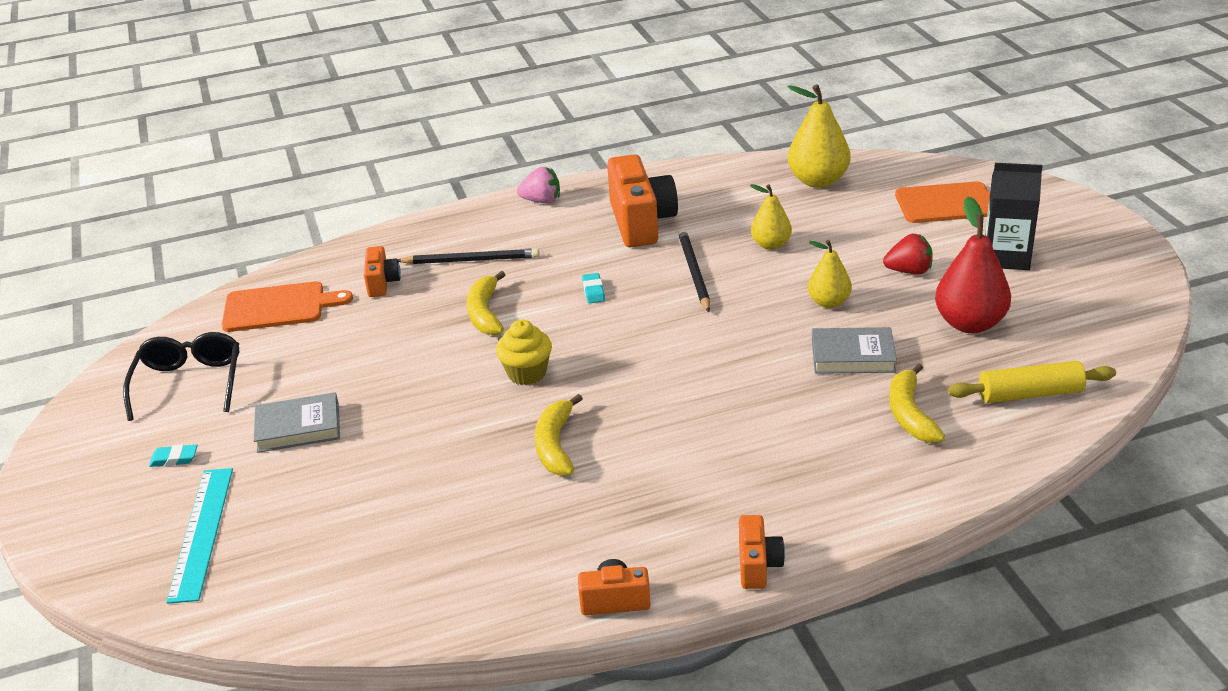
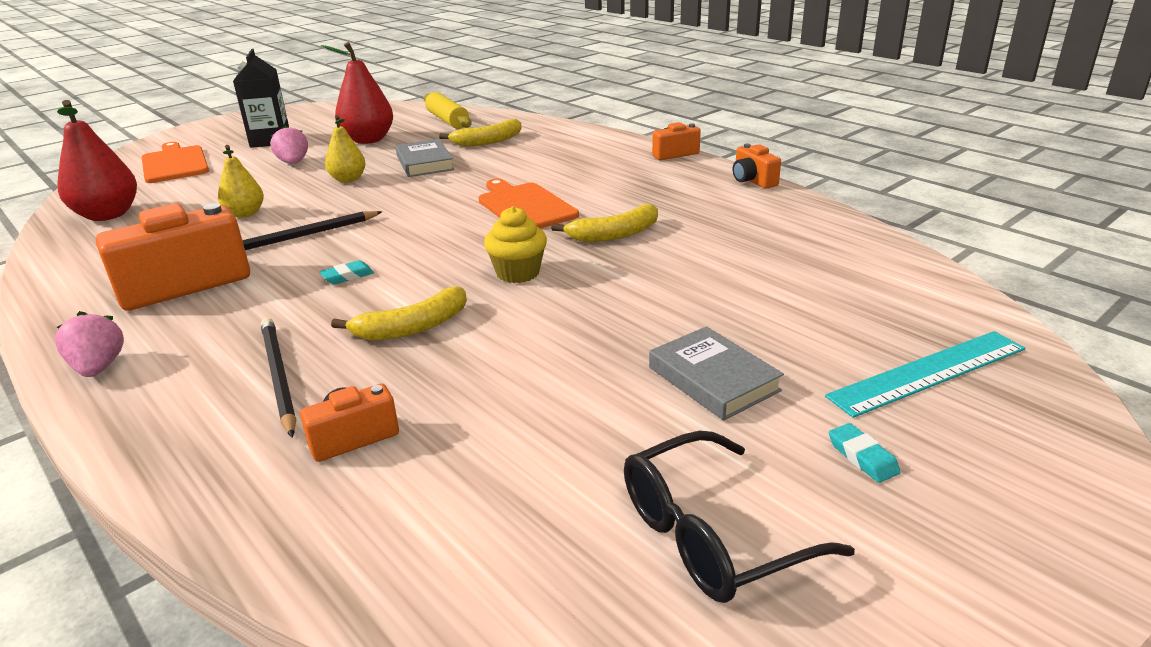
camera: 115 degrees left, 5 degrees down
orange cutting board [221,281,353,332] -> orange cutting board moved to [478,179,579,228]
yellow pear [788,84,851,188] -> red pear [57,100,137,221]
red strawberry [883,234,932,274] -> pink strawberry [270,126,308,164]

